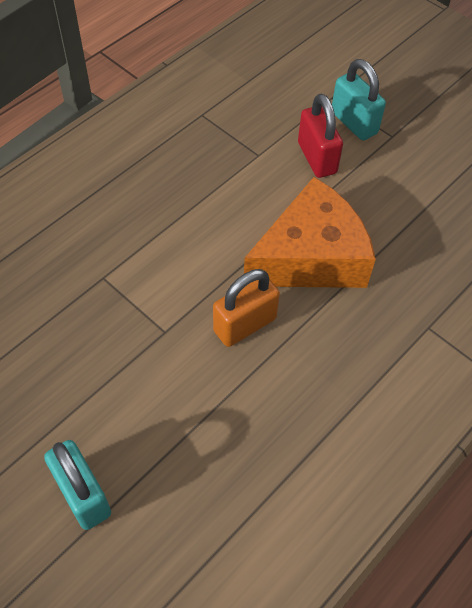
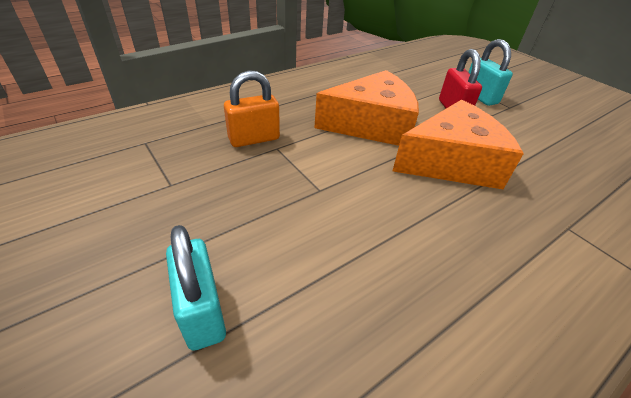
camera: 10 degrees right, 15 degrees down
orange padlock [213,269,280,347] -> orange padlock moved to [224,70,280,147]
none -> orange cheese [314,70,419,146]

